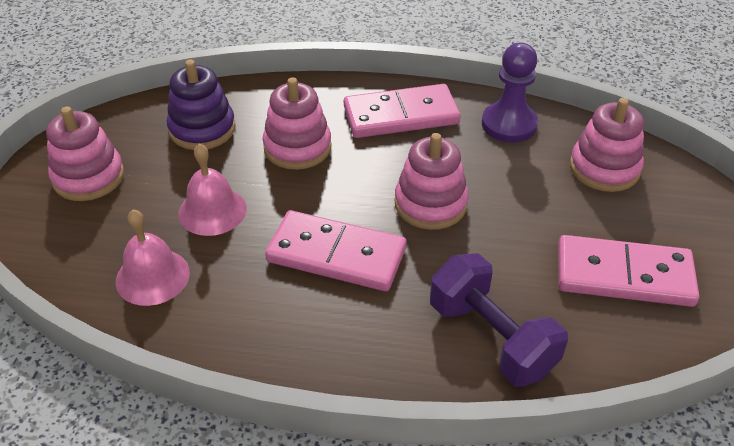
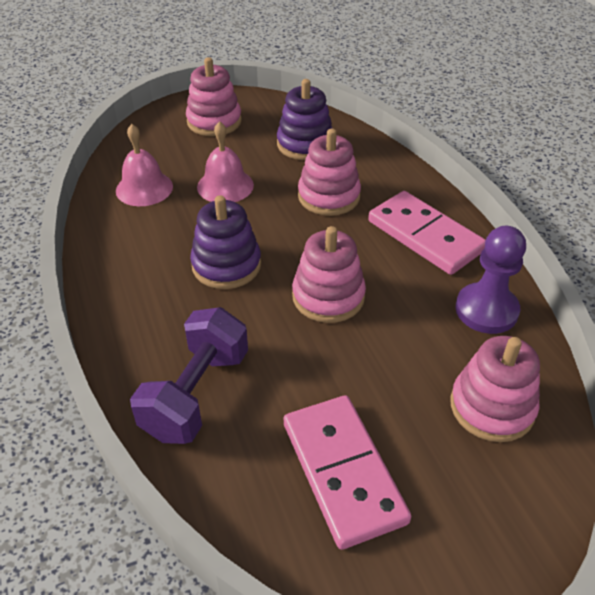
camera: 60 degrees right, 0 degrees up
pink domino [265,210,407,291] -> purple stacking toy [190,195,261,289]

